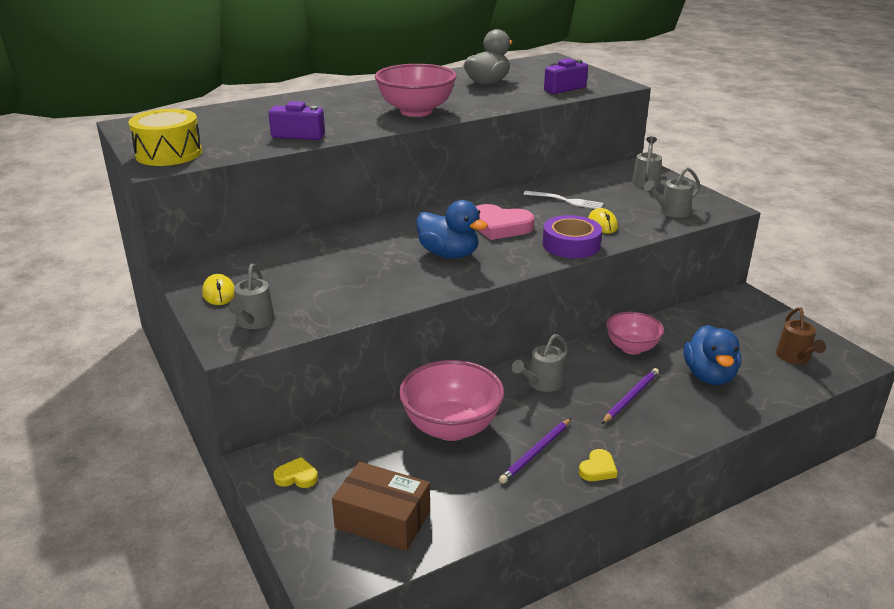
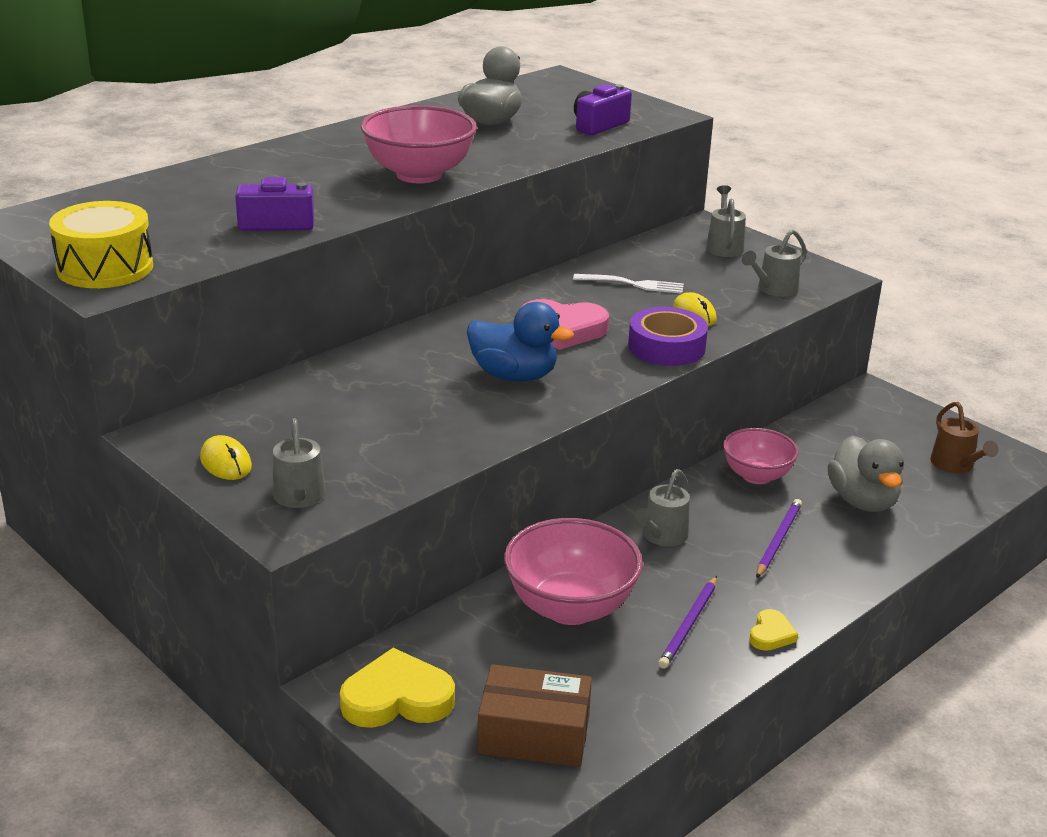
camera: 15 degrees left, 0 degrees up
yellow heart [273,457,318,488] -> yellow heart [340,648,455,728], size x1.93
blue duck [684,325,741,385] -> grey duck [828,436,904,512]

